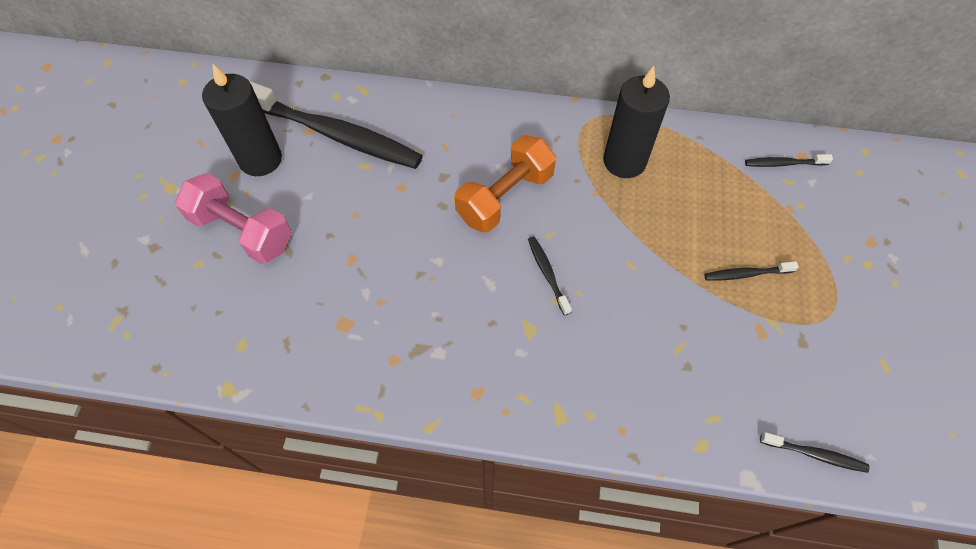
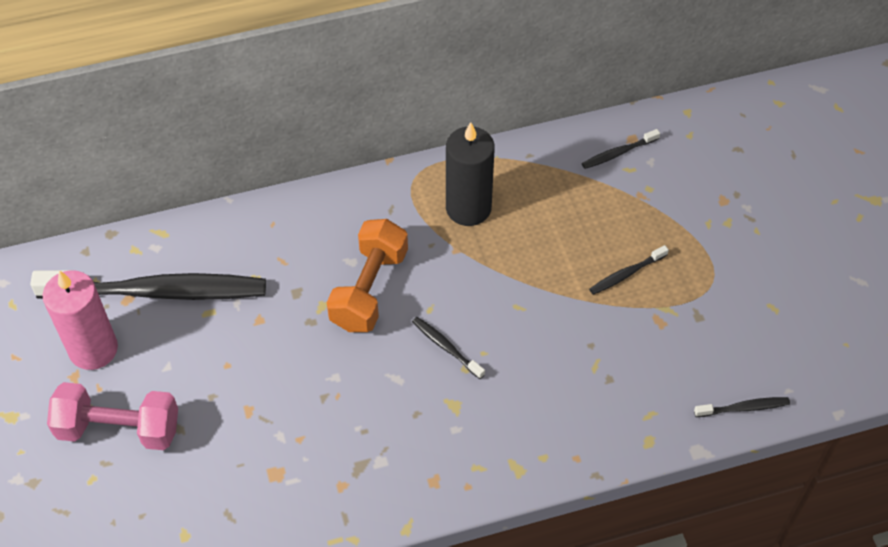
camera: 25 degrees left, 5 degrees down
black candle [202,63,282,176] -> pink candle [43,270,118,370]

